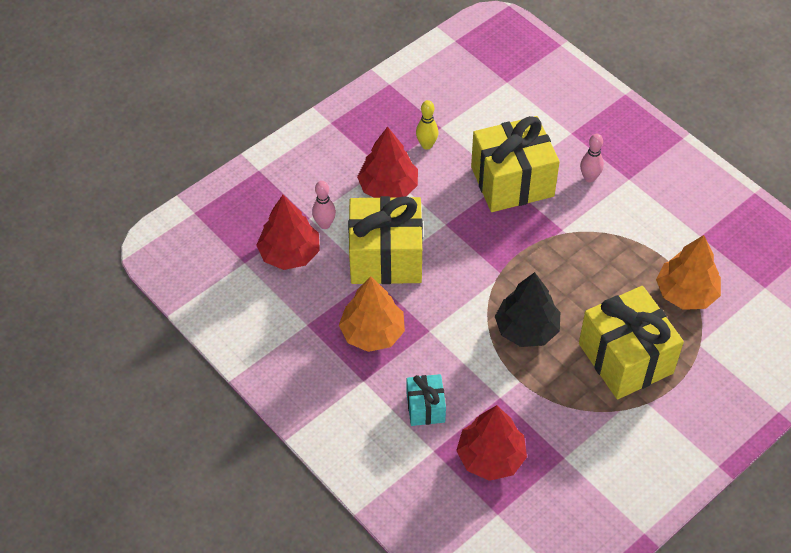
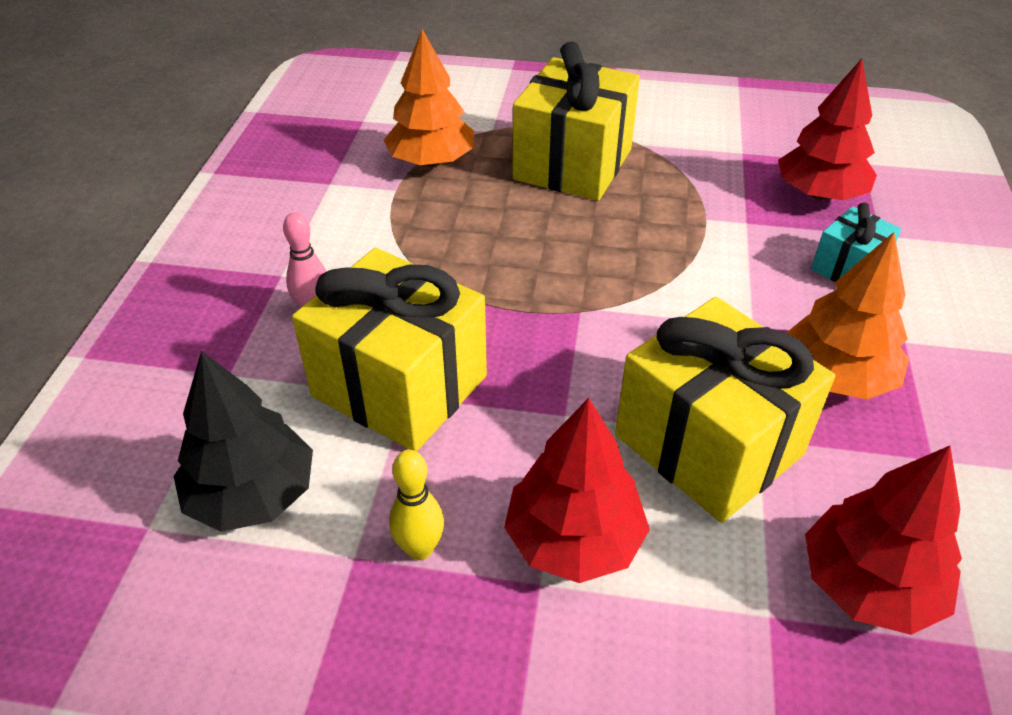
camera: 130 degrees left, 10 degrees down
pink bowling pin [312,181,336,229] -> none
black tree [495,272,560,347] -> black tree moved to [173,351,313,532]

